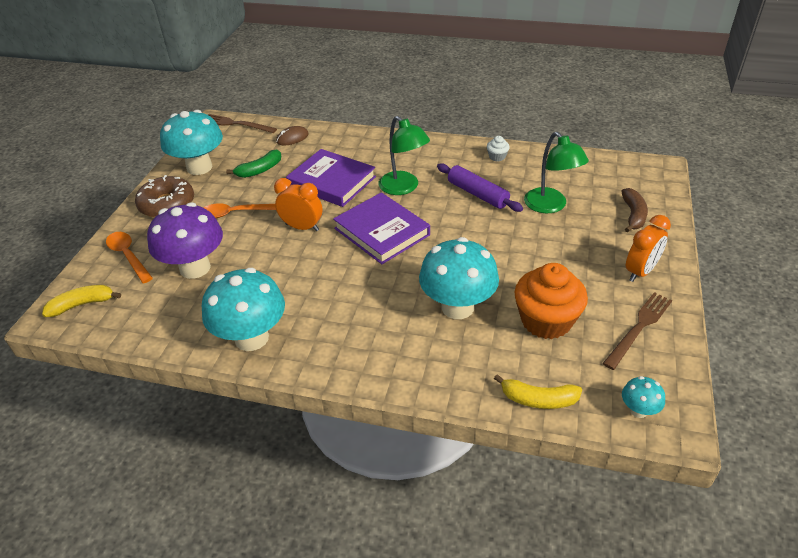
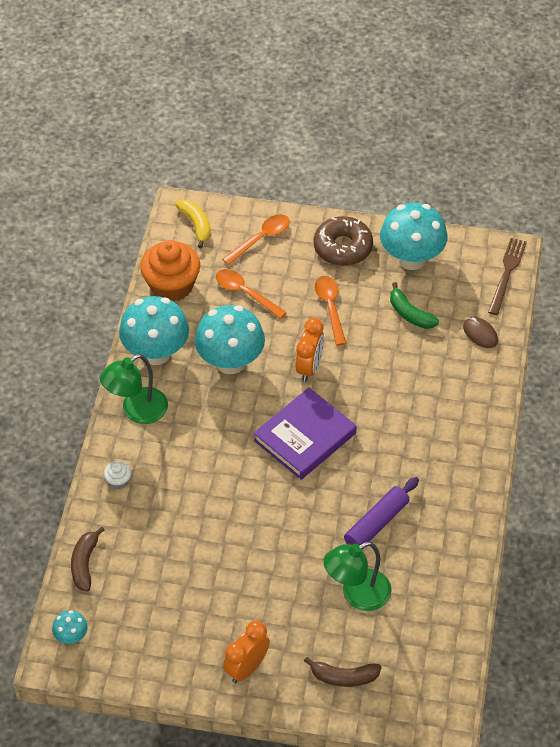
camera: 85 degrees right, 10 degrees up
purple mushroom [147,202,223,279] -> orange spoon [216,269,287,319]
purple book [286,149,376,207] -> none
green lamp [378,116,430,195] -> green lamp moved to [100,354,168,424]
turquoise mushroom [419,237,499,319] -> turquoise mushroom moved to [195,305,265,374]
white cupcake [487,136,510,161] -> white cupcake moved to [104,461,131,489]
yellow banana [494,374,582,409] -> brown banana [71,527,104,591]
orange cupcake [515,263,588,339] -> orange cupcake moved to [140,240,200,302]
brown fork [602,292,672,370] -> none
orange clock [626,215,671,282] -> orange clock turned 90 degrees clockwise [223,621,270,683]

